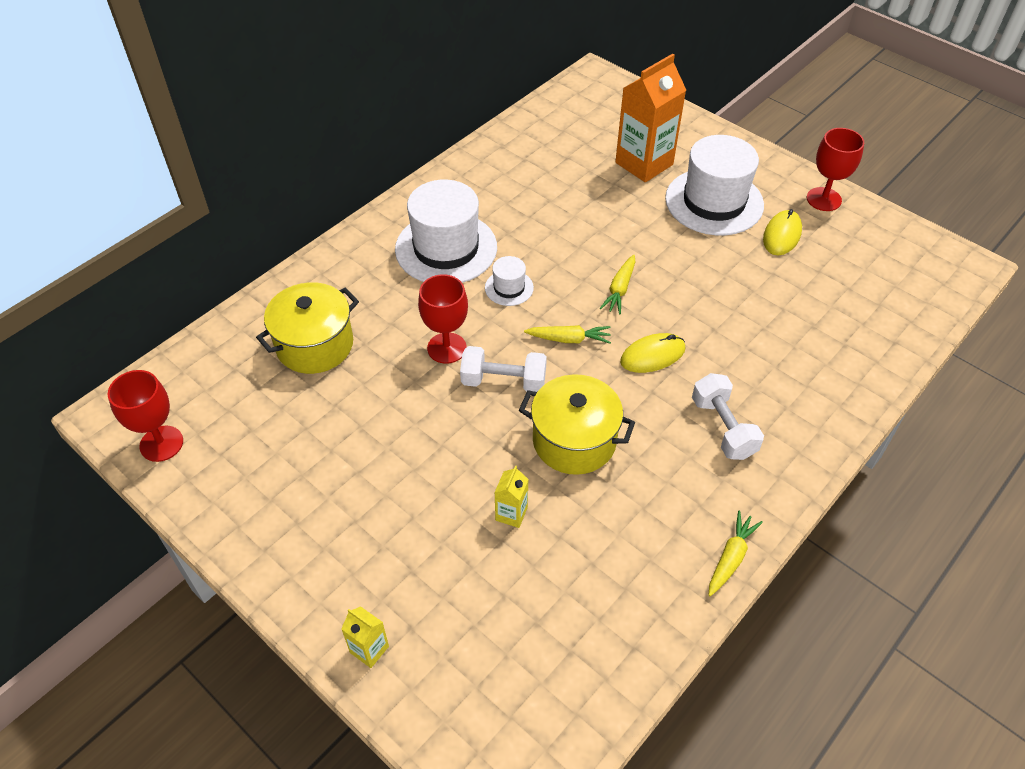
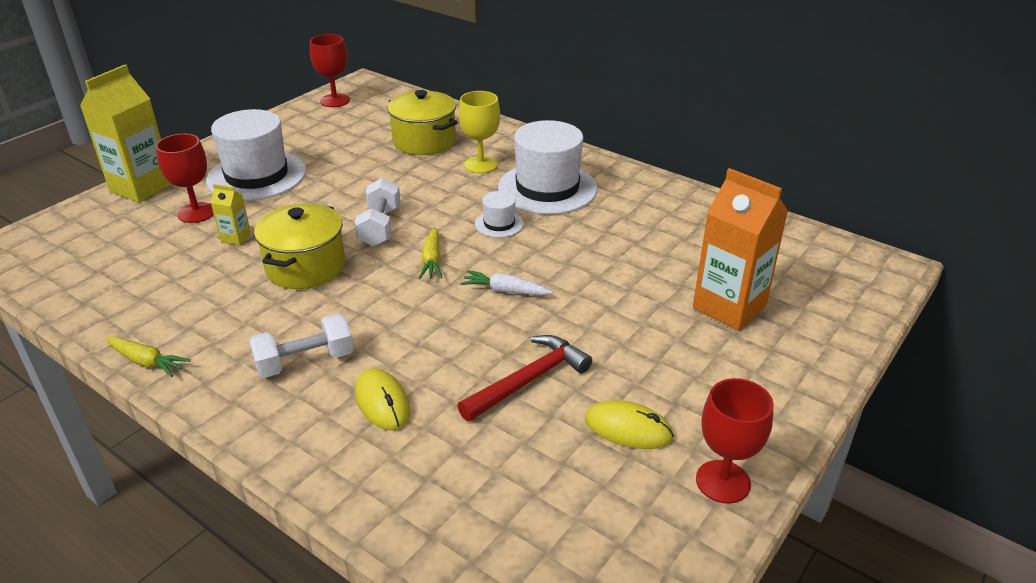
camera: 85 degrees right, 15 degrees down
yellow carton [341,606,389,668] -> yellow carton [80,65,172,202], size x2.20
red goblet [418,274,468,364] -> red goblet moved to [156,133,214,223]
yellow carrot [600,255,635,314] -> white carrot [461,270,553,295]
yellow mouse [620,333,685,373] -> yellow mouse moved to [355,368,410,431]
white hat [665,135,764,235] -> white hat moved to [206,109,306,201]
none -> red hammer [458,335,592,421]
none -> yellow goblet [459,91,500,173]

